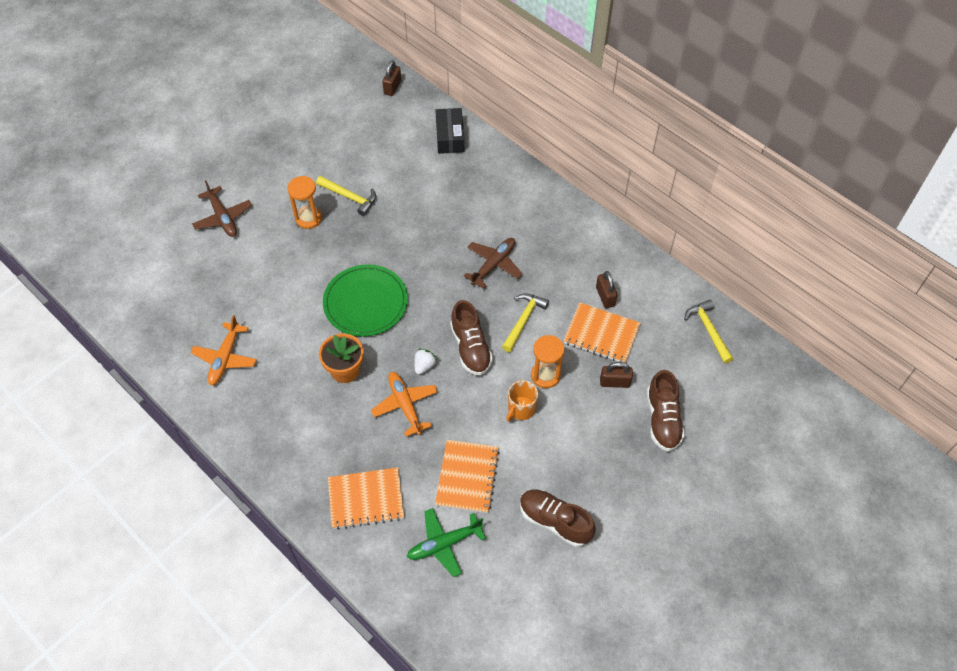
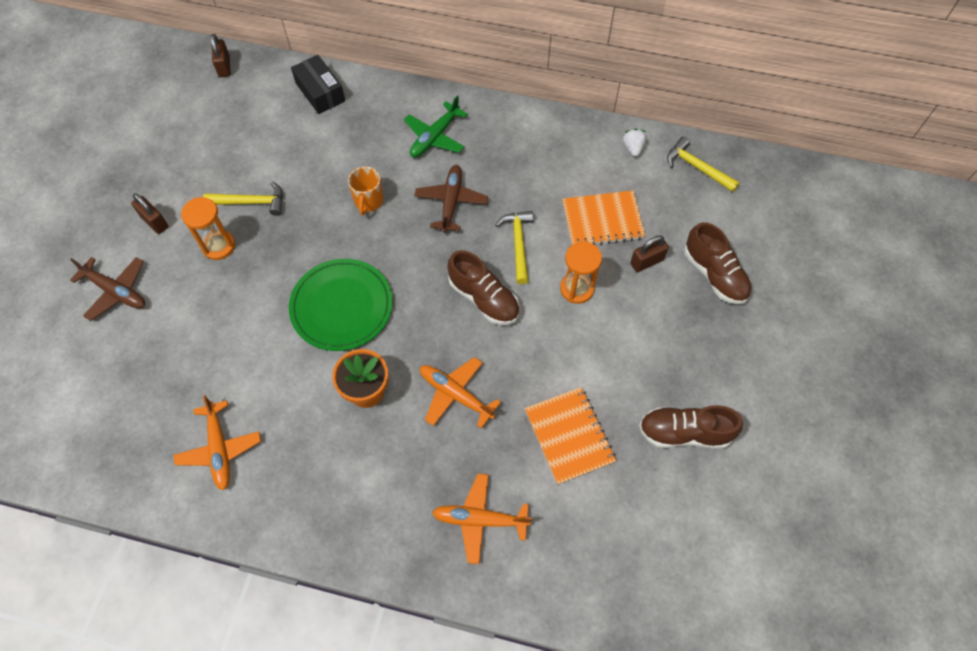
camera: 30 degrees left, 5 degrees up
orange notebook [328,467,404,529] -> orange plane [432,473,532,564]
green plane [407,508,486,577] -> green plane moved to [404,95,468,157]
white strawberry [414,349,437,375] -> white strawberry moved to [623,129,647,157]
orange mug [506,380,538,421] -> orange mug moved to [348,167,383,215]
brown padlock [596,271,618,308] -> brown padlock moved to [131,193,169,234]

